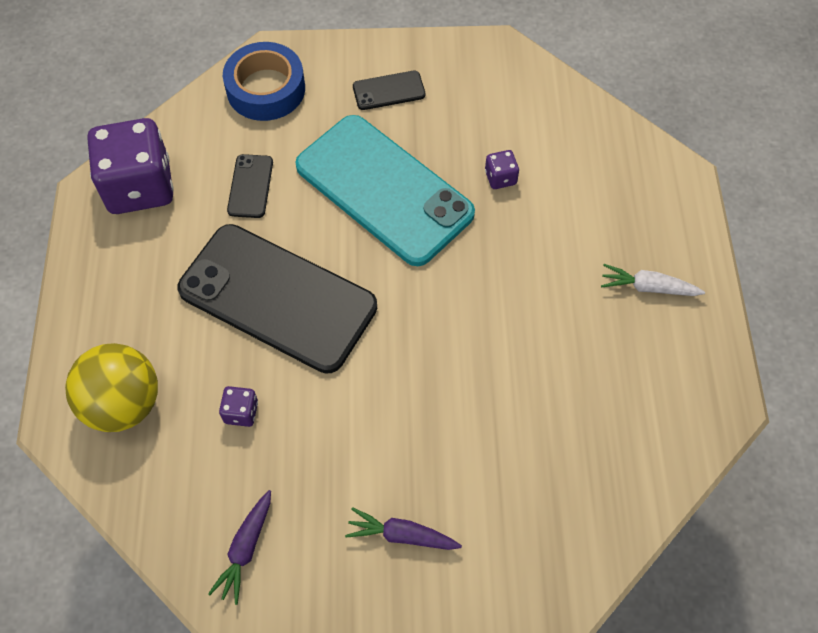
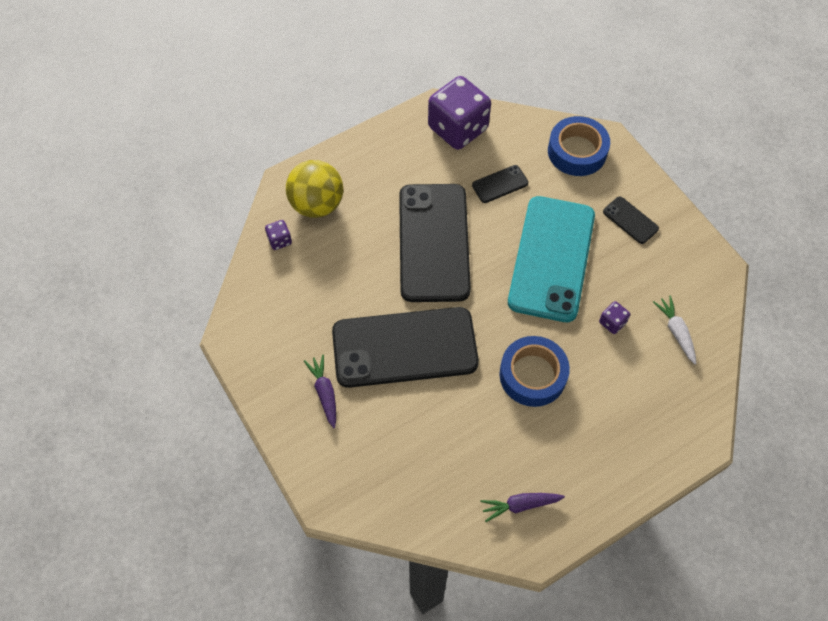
camera: 60 degrees right, 0 degrees up
purple carrot [208,490,271,605] -> purple carrot moved to [481,493,565,522]
purple dice [219,386,258,427] -> purple dice moved to [265,220,292,250]
white carrot [601,264,705,296] -> white carrot moved to [653,296,696,364]
none -> black phone [332,307,479,388]
none -> blue tape [499,336,570,407]

